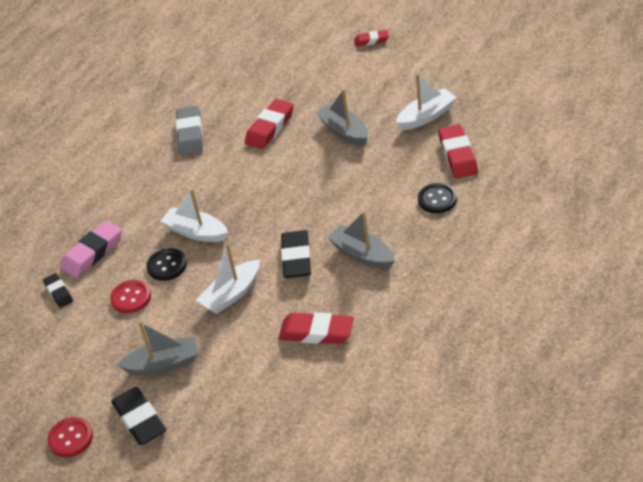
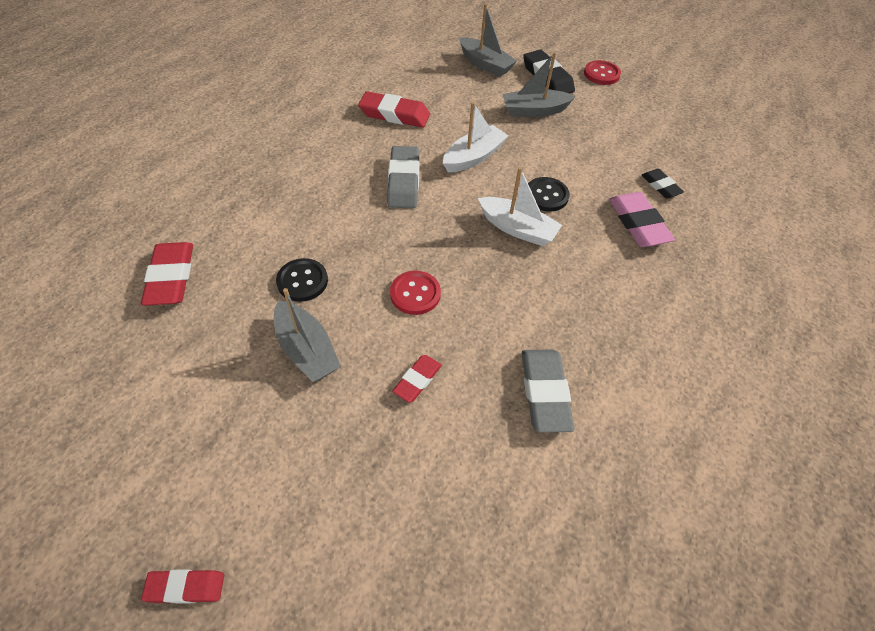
camera: 175 degrees right, 10 degrees up
pink eraser [60,221,122,278] -> pink eraser turned 60 degrees counterclockwise [609,192,675,247]
red button [110,280,151,313] -> red button moved to [390,271,441,315]
red eraser [245,99,294,149] -> red eraser [392,355,442,402], size x0.59
black eraser [281,230,311,278] -> grey eraser [387,146,420,208]
grey boat [327,211,395,269] -> grey boat moved to [459,3,517,77]
white boat [396,74,457,130] -> none
black button [418,183,457,213] -> black button moved to [276,258,328,302]

